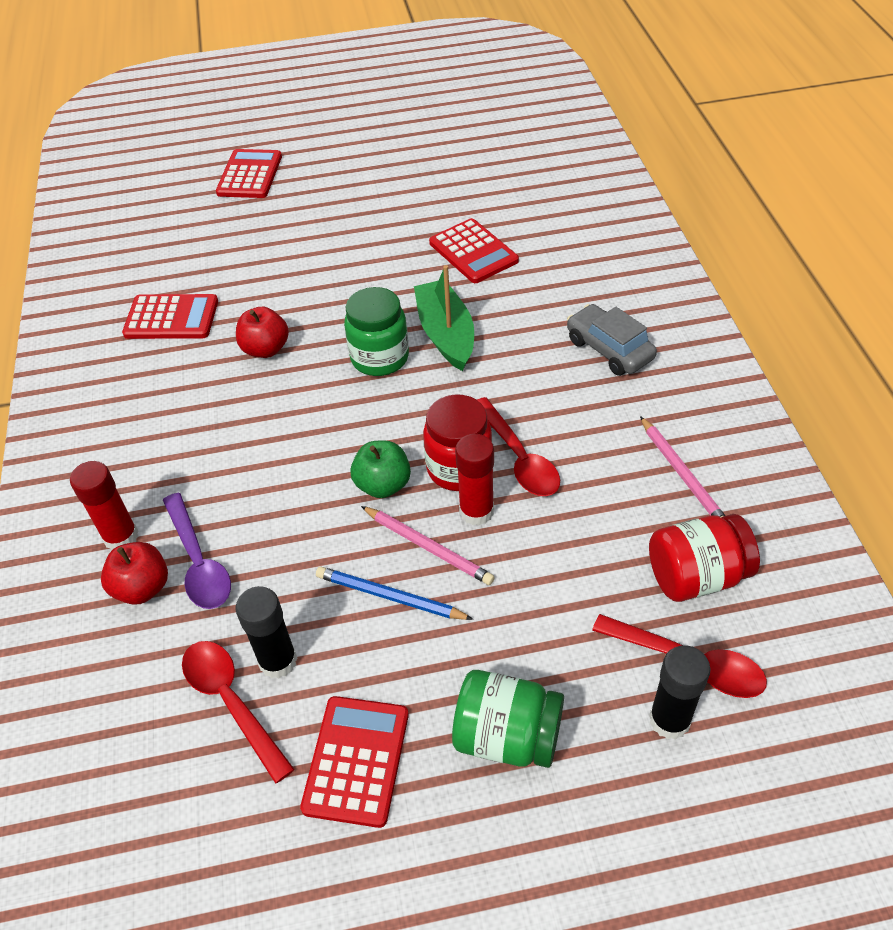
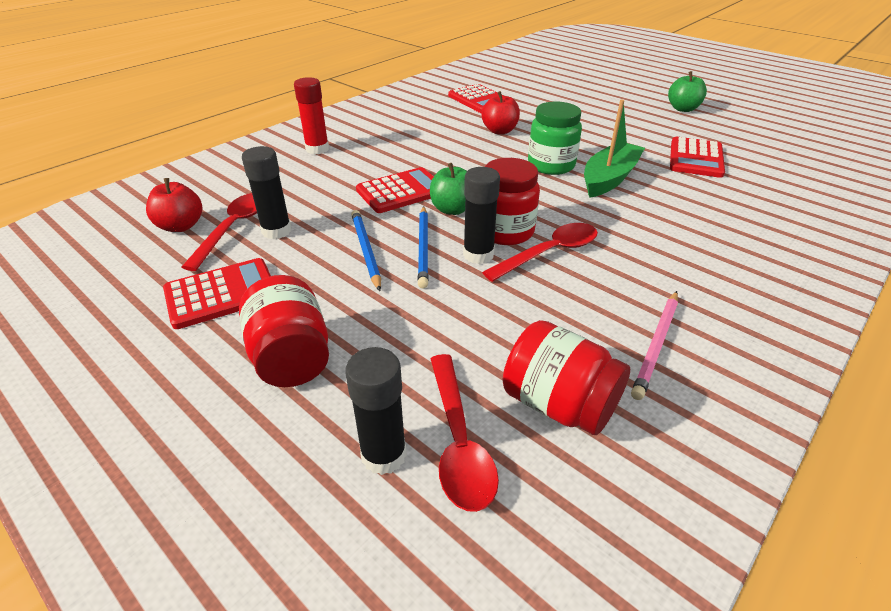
camera: 50 degrees right, 10 degrees down
red apple [101,542,168,605] -> red apple moved to [146,178,202,232]
purple spoon [163,493,231,609] -> none
red calculator [216,149,282,198] -> red calculator moved to [356,167,434,213]
pink pencil [361,506,495,585] -> blue pencil [418,206,428,288]
green jar [452,670,564,768] -> red jar [239,275,329,387]
red glue stick [455,434,494,526] -> black glue stick [463,167,500,264]
red spoon [477,397,560,496] -> red spoon turned 150 degrees counterclockwise [482,223,598,282]
grey car [567,304,657,376] -> none
none -> green apple [668,71,707,112]

